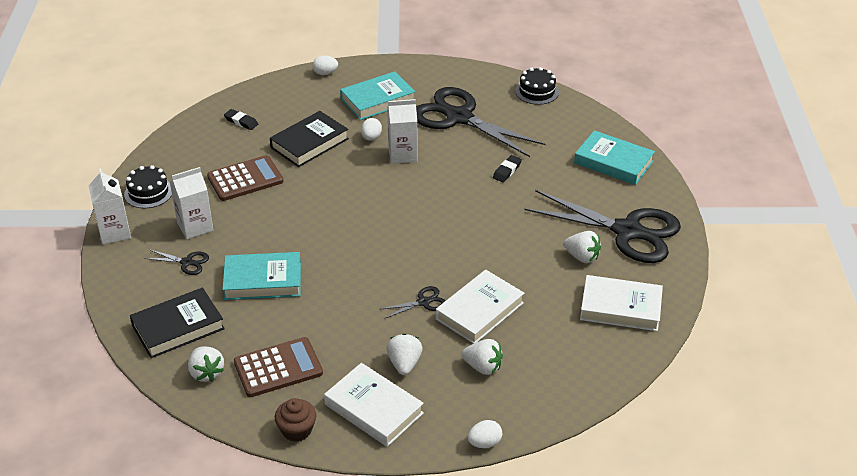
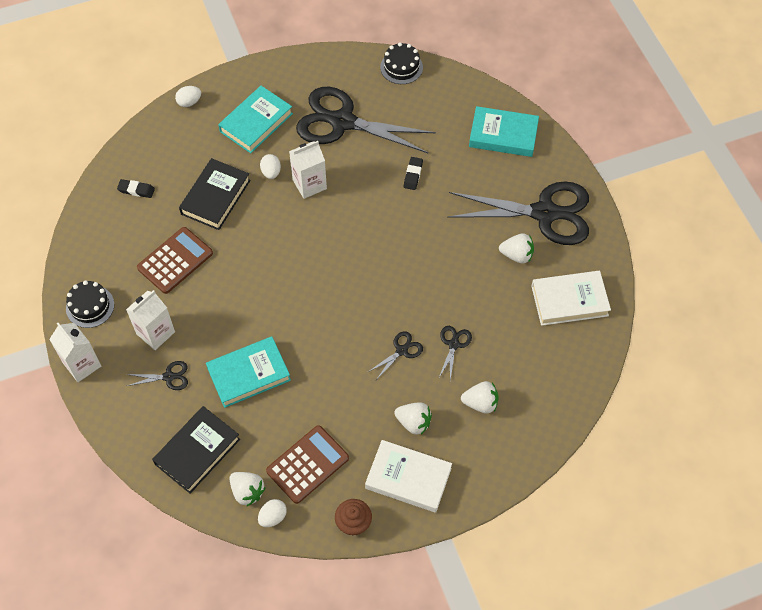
camera: 20 degrees left, 20 degrees up
white strawberry [387,333,422,375] -> white strawberry turned 135 degrees clockwise [394,402,432,435]
white book [436,270,525,344] -> black scissors [439,326,472,381]
white egg [468,420,502,448] -> white egg moved to [258,499,287,527]

